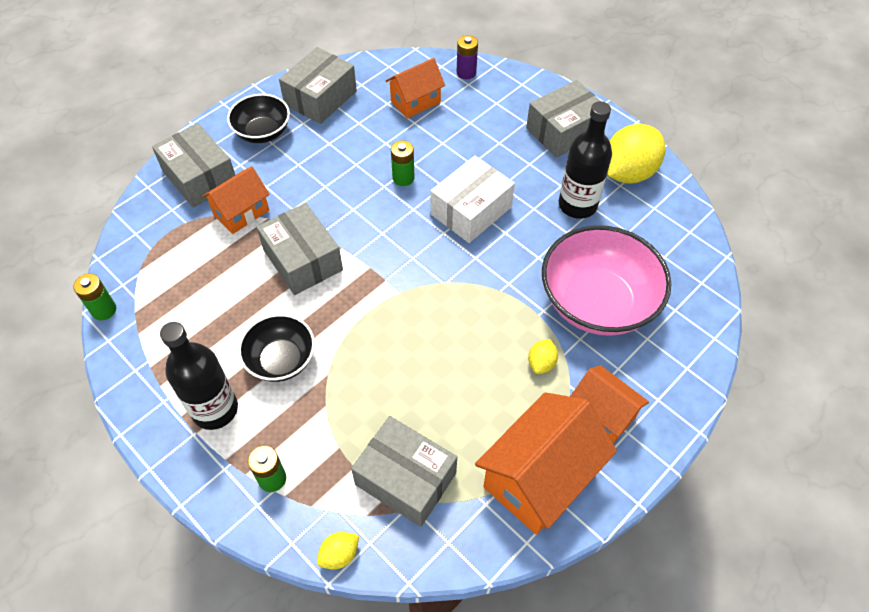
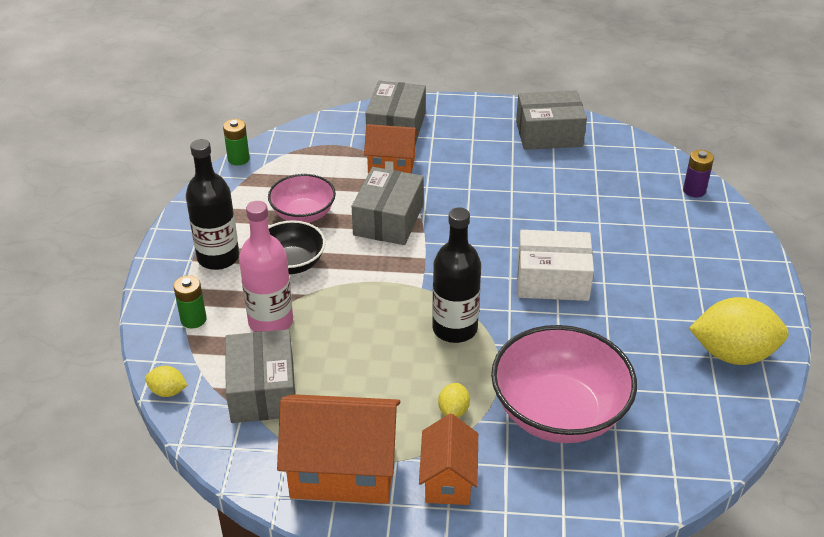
camera: 50 degrees right, 15 degrees down
black bowl [227,94,290,143] -> none
orange house [385,58,445,119] -> none
green battery [391,140,415,186] -> none
grey box [526,80,600,158] -> none
yellow lemon [528,339,558,374] -> yellow lemon turned 60 degrees counterclockwise [438,383,470,417]
black bottle [559,101,612,219] -> black bottle moved to [432,207,481,343]
none -> pink bottle [239,201,293,332]
none -> pink bowl [268,174,336,223]

